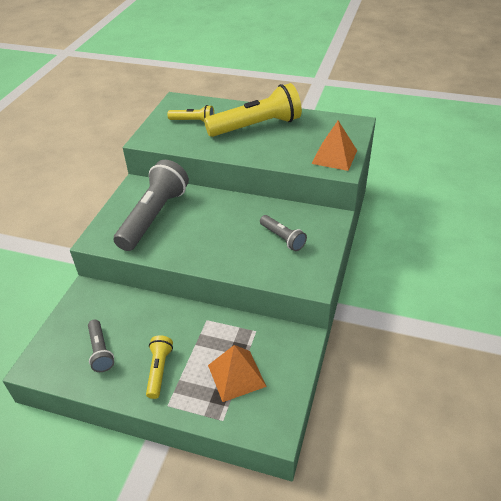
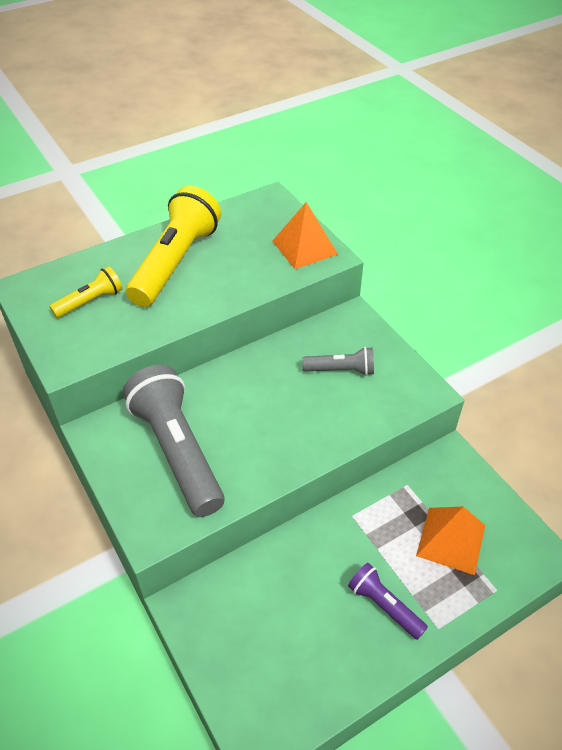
camera: 50 degrees left, 5 degrees up
grey flashlight [88,320,114,372] -> none
yellow flashlight [146,335,173,399] -> purple flashlight [348,563,428,640]

